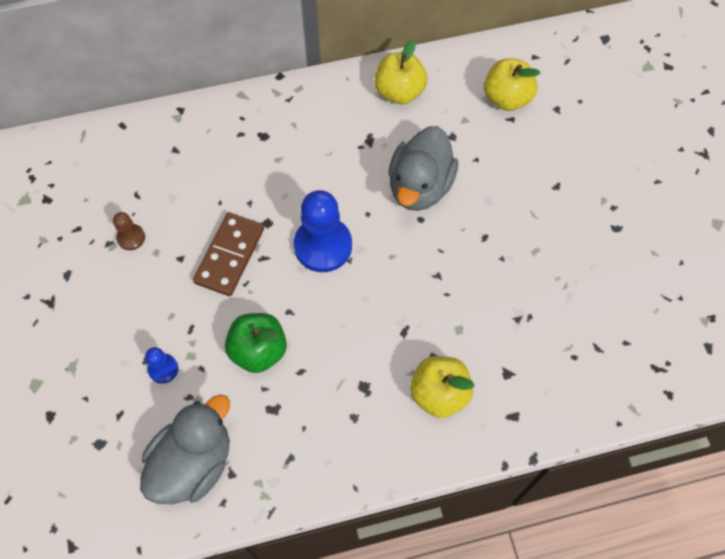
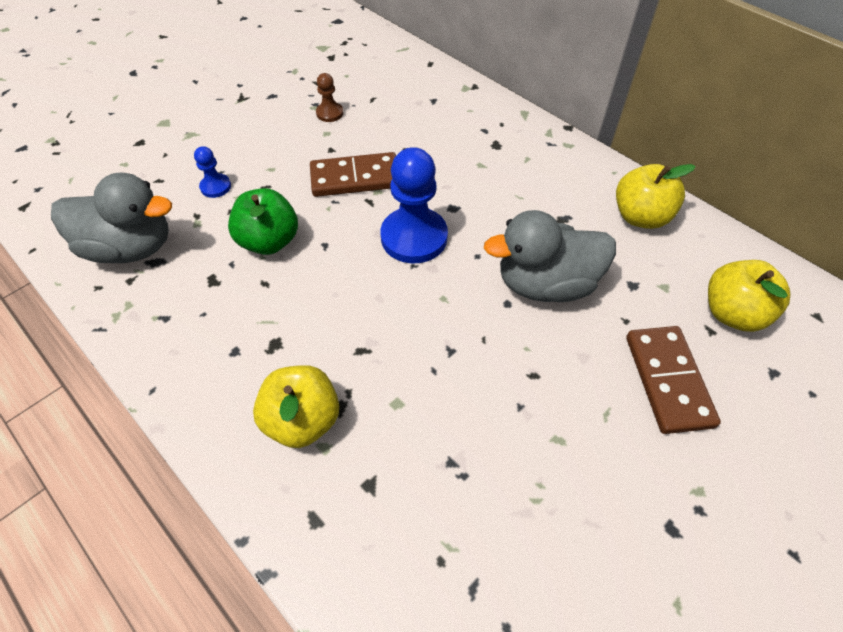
camera: 60 degrees right, 10 degrees down
none -> brown domino [626,326,721,434]

